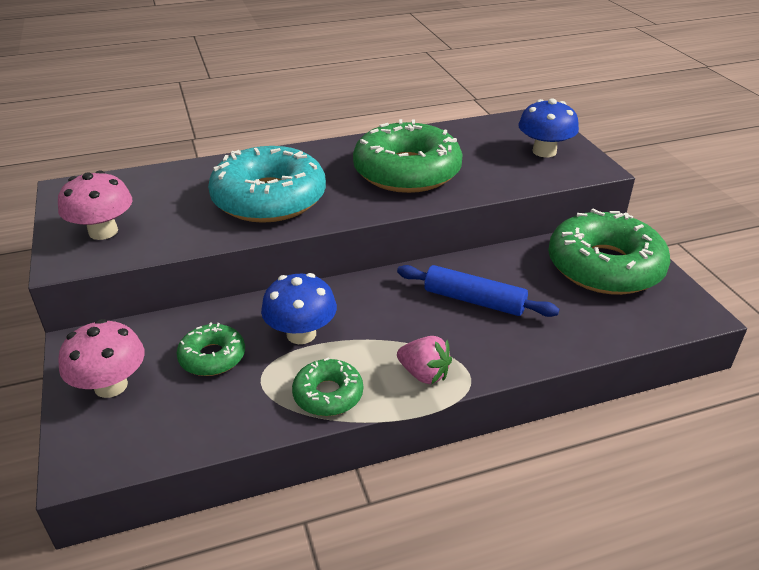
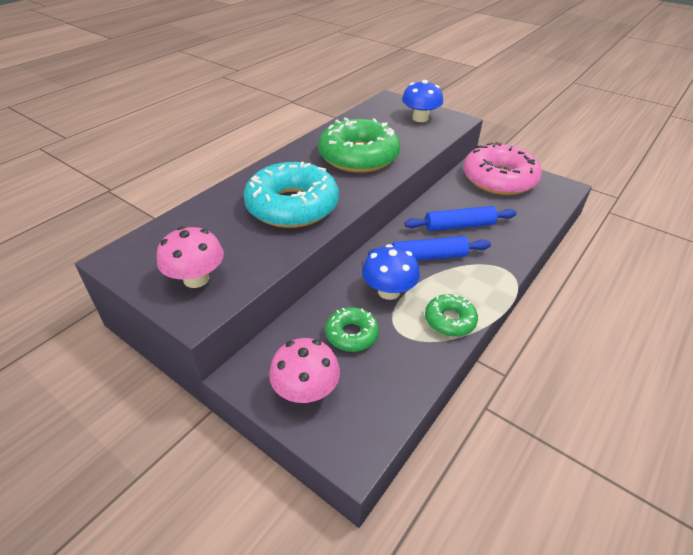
camera: 35 degrees left, 5 degrees up
pink strawberry [397,336,452,384] -> none
green donut [548,208,670,295] -> pink donut [463,142,542,195]
none -> blue rolling pin [368,236,491,261]

